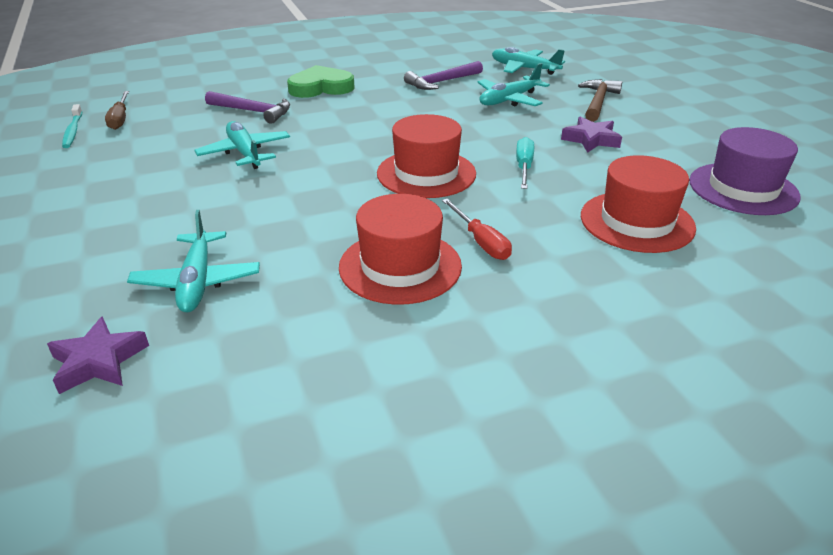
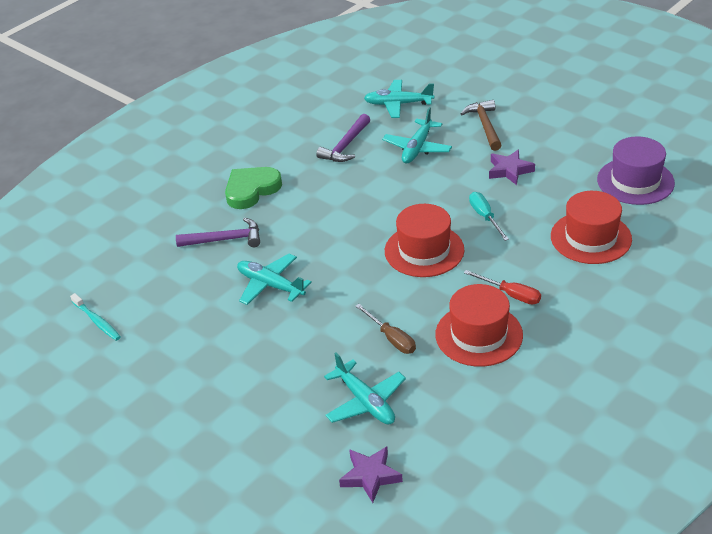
camera: 25 degrees left, 5 degrees up
brown screwdriver [105,91,129,130] -> brown screwdriver moved to [355,304,416,354]

